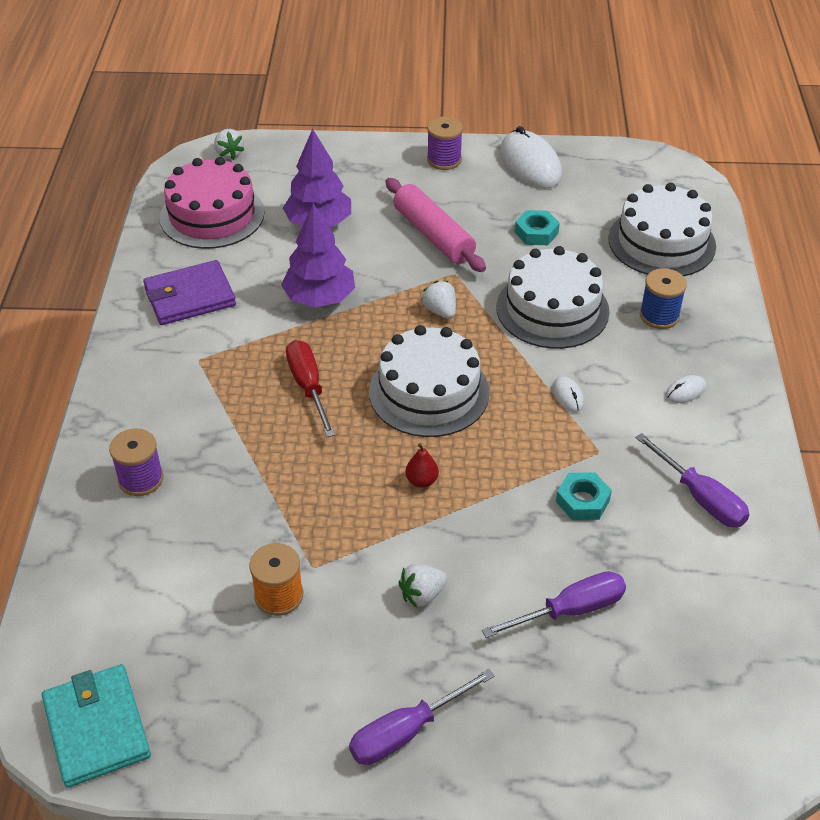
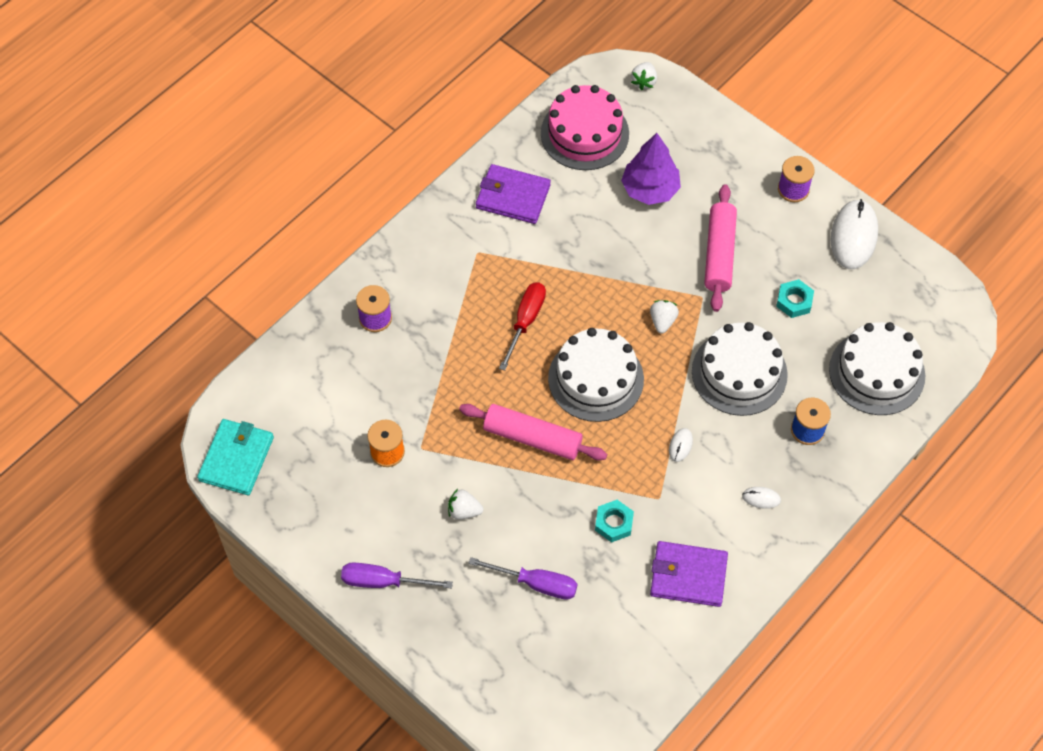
camera: 40 degrees right, 15 degrees up
purple tree [281,203,355,308] -> none
red pear [406,443,439,487] -> pink rolling pin [459,404,607,460]
purple screwdriver [636,433,749,528] -> purple wallet [650,541,728,607]

